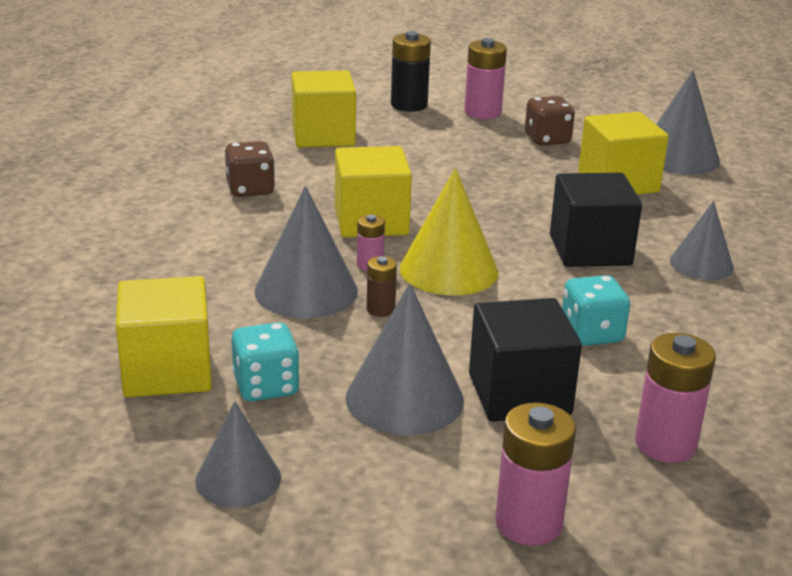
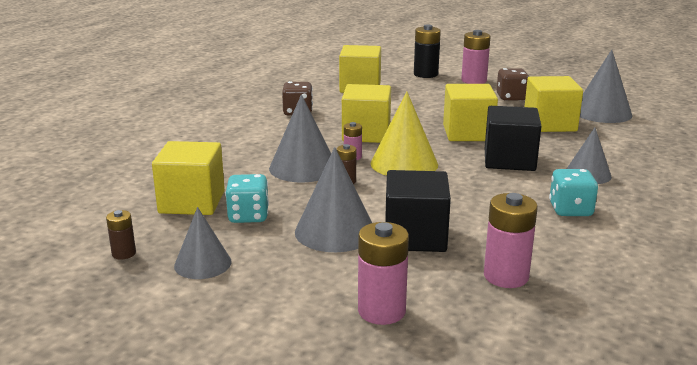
camera: 15 degrees right, 5 degrees down
turquoise dice [562,275,630,346] -> turquoise dice moved to [549,169,598,216]
none -> brown battery [106,210,136,260]
none -> yellow cube [443,84,498,141]

